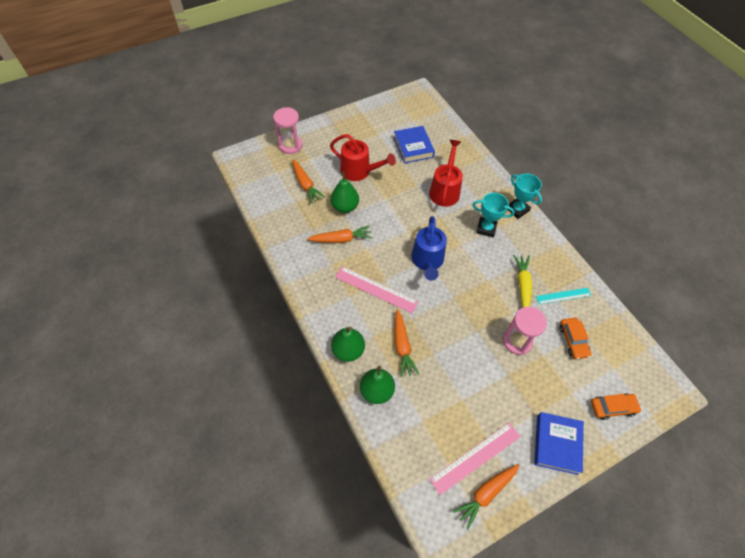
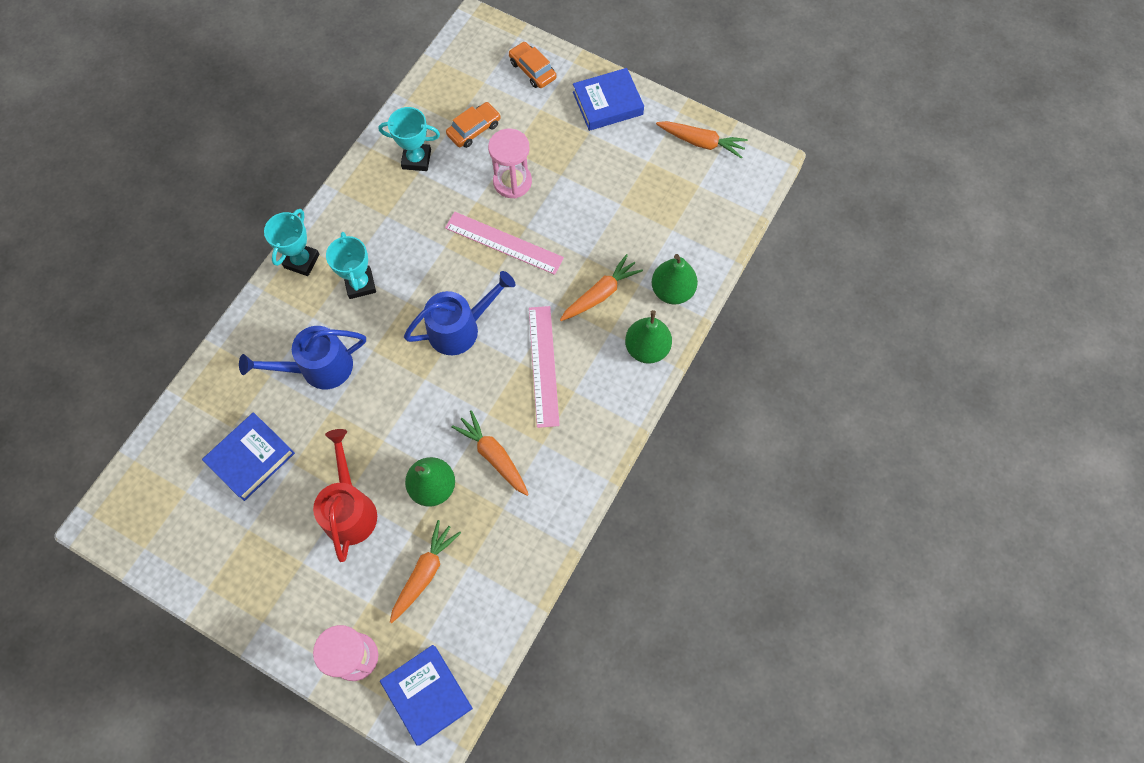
camera: 120 degrees left, 10 degrees up
red watering can [429,140,463,207] -> blue watering can [239,326,366,389]
pink ruler [430,423,520,495] -> pink ruler moved to [445,212,564,275]
yellow carrot [513,255,532,308] -> none
turquoise ruler [536,288,591,305] -> turquoise trophy [379,107,440,171]
none -> blue book [380,645,473,746]

